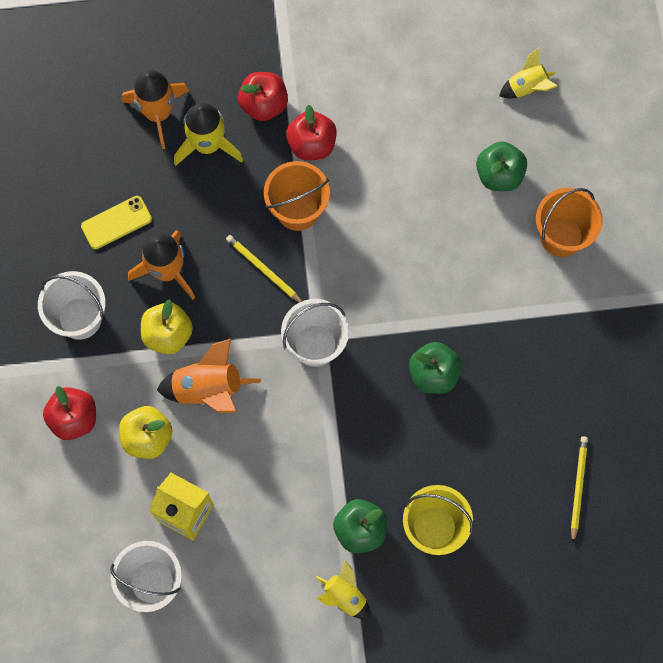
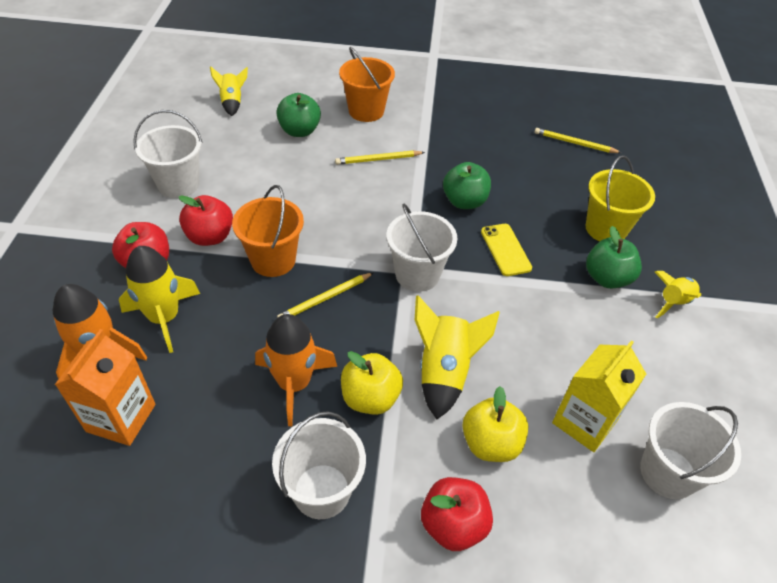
camera: 80 degrees left, 25 degrees down
yellow phone [81,196,152,249] -> yellow phone moved to [481,224,532,276]
orange rocket [157,339,261,413] -> yellow rocket [415,295,500,419]
none -> orange carton [55,329,156,446]
none -> white bucket [133,110,203,199]
none -> yellow pencil [335,151,425,165]

